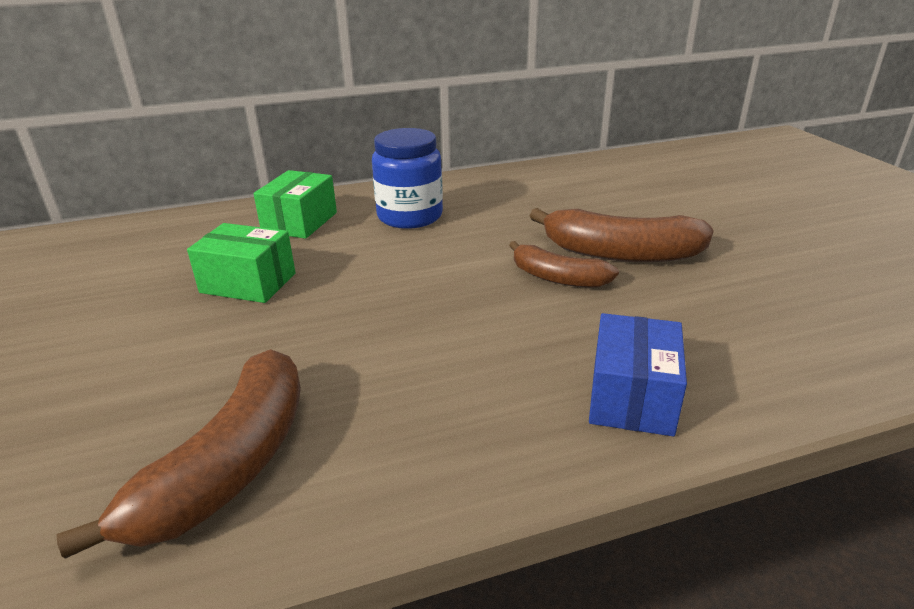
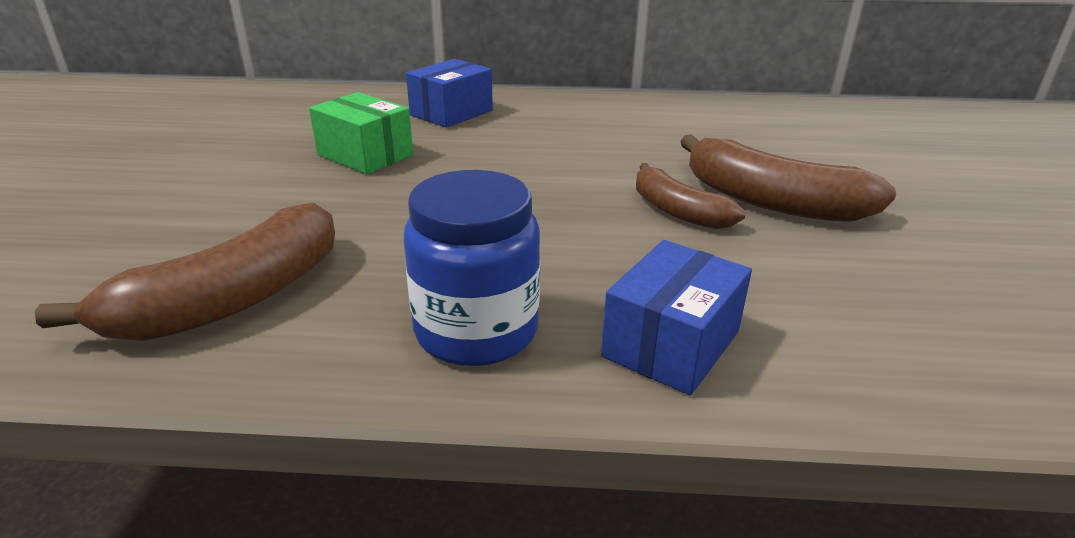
camera: 20 degrees right, 0 degrees up
green box [253,170,337,239] -> blue box [406,59,493,128]
blue jar [372,128,443,229] -> blue jar moved to [404,170,540,366]

